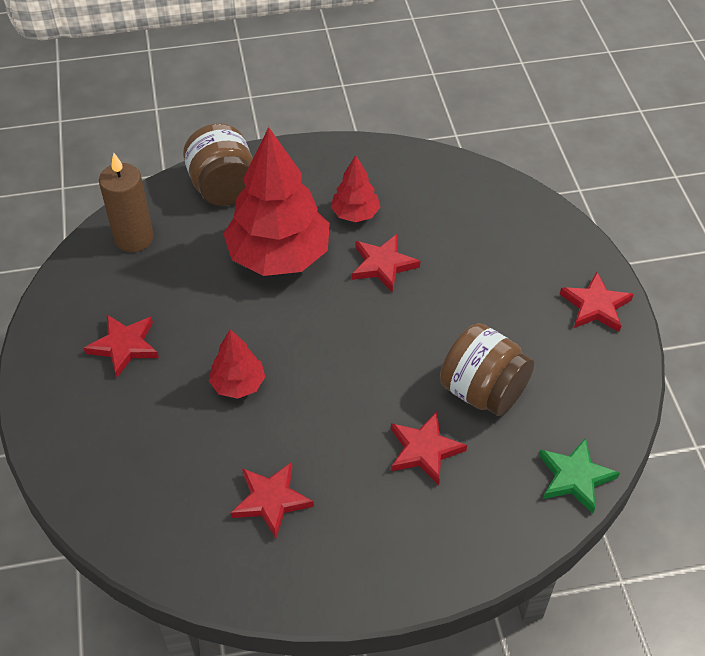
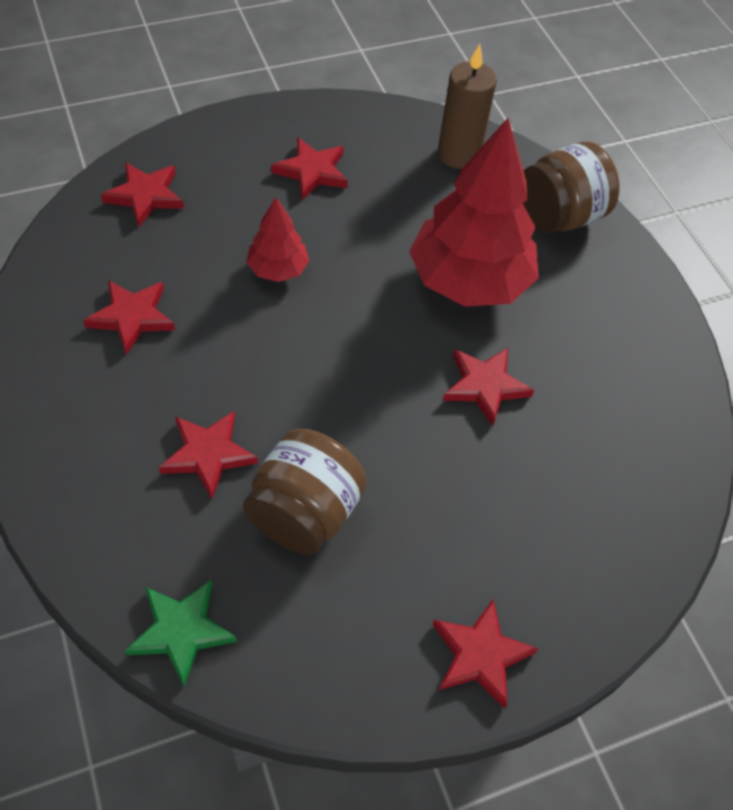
camera: 75 degrees right, 5 degrees up
red tree [331,155,380,222] -> none
none -> red star [101,162,184,227]

